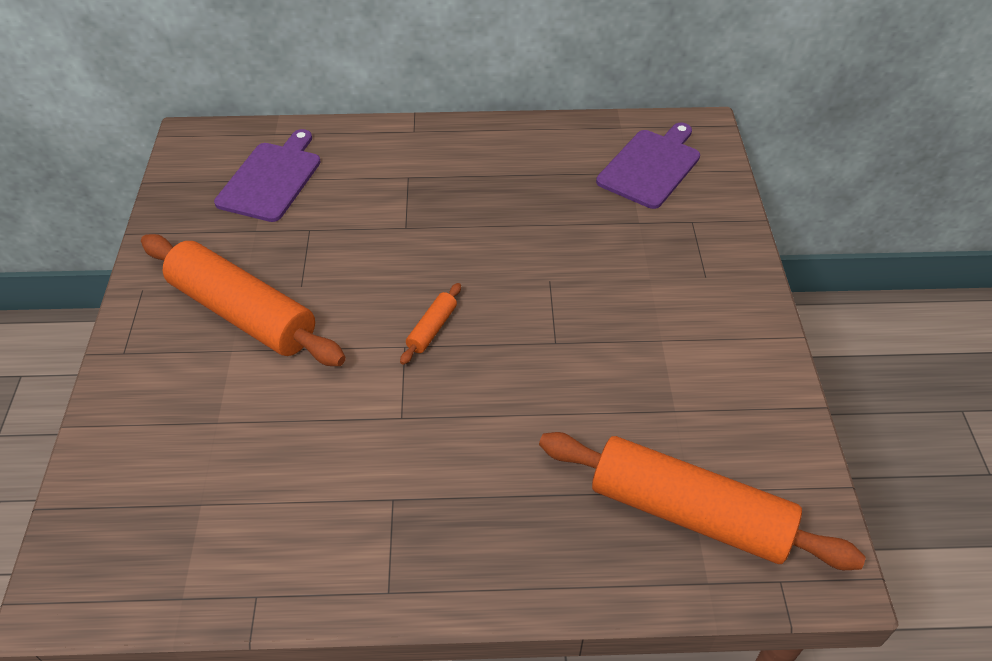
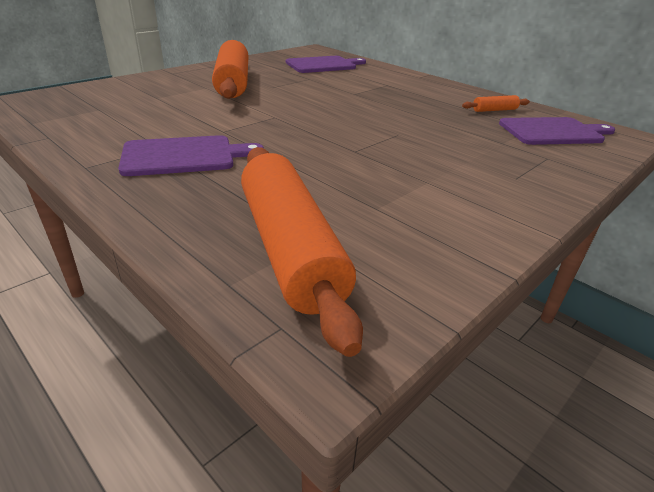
camera: 45 degrees right, 15 degrees down
orange rolling pin [400,283,461,365] -> orange rolling pin moved to [462,95,530,112]
none -> purple cutting board [118,135,264,176]

